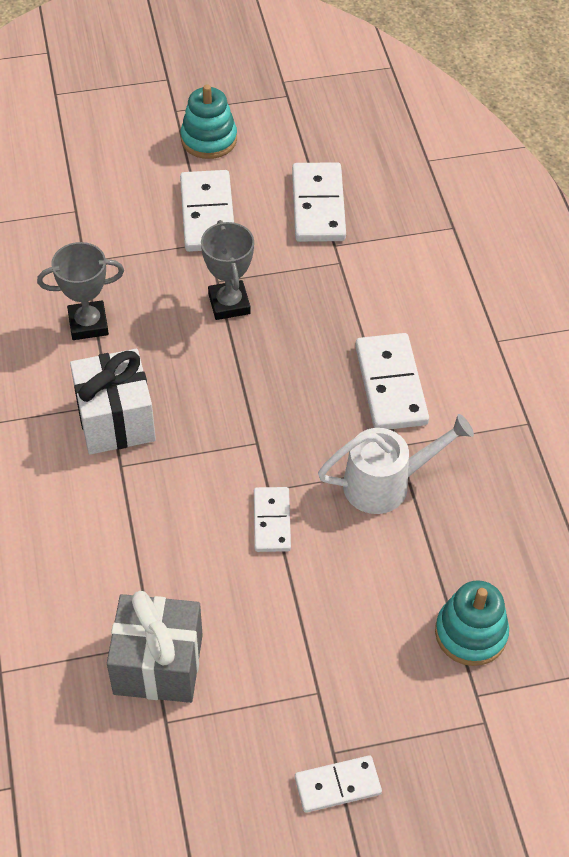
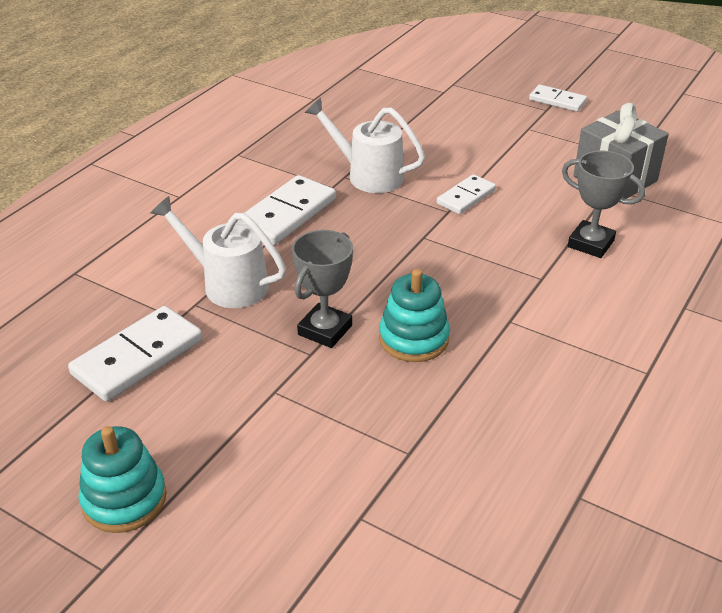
camera: 135 degrees left, 15 degrees down
grey trophy [37,242,124,340] -> grey trophy moved to [562,151,645,258]
white gift [70,349,156,455] -> none
white domino [180,170,234,252] -> none
turquoise stacking toy [435,580,509,666] -> turquoise stacking toy moved to [379,269,450,362]
none -> white watering can [151,196,286,308]

